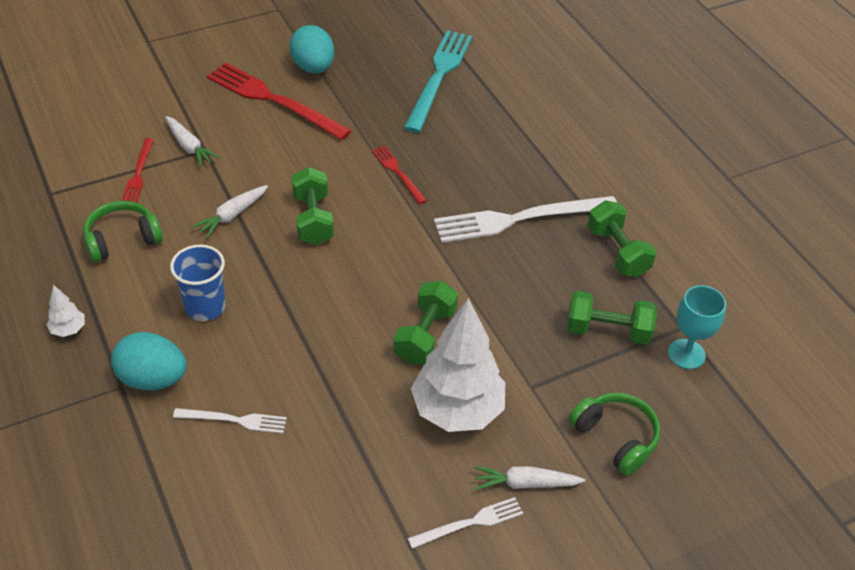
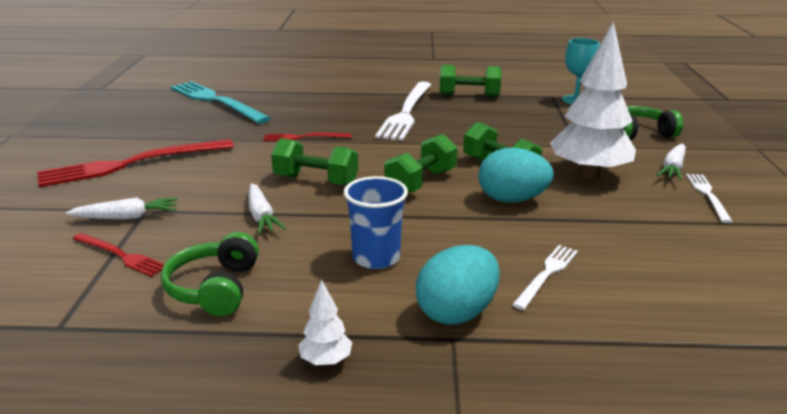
camera: 60 degrees left, 20 degrees down
turquoise egg [290,25,334,73] -> turquoise egg moved to [478,148,554,203]
green dumbbell [567,291,657,345] -> green dumbbell moved to [385,134,457,193]

